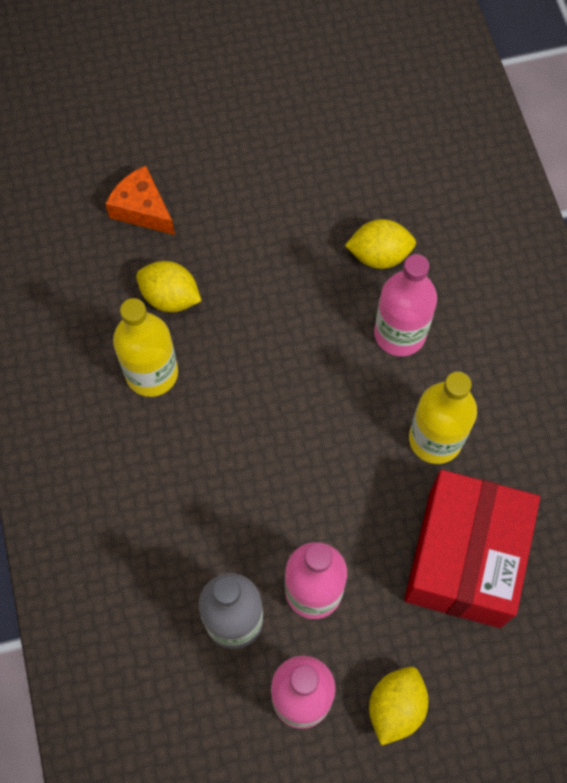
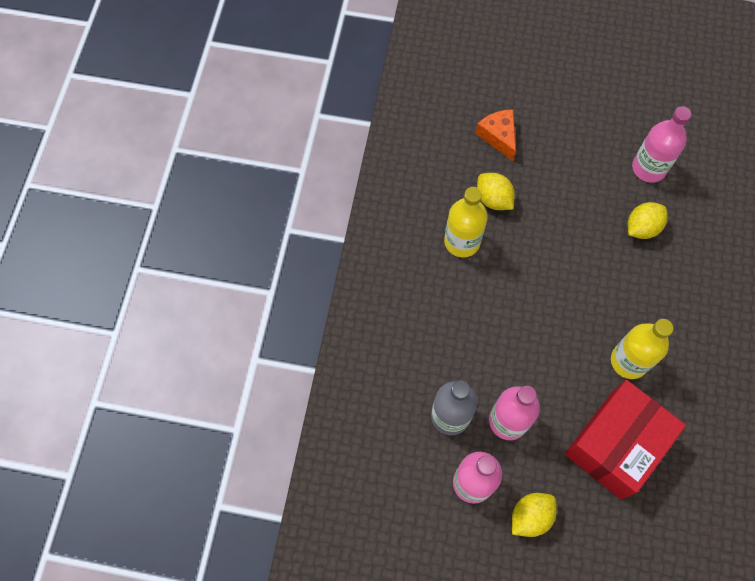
camera: 25 degrees right, 0 degrees up
yellow lemon [345,219,416,269] -> yellow lemon turned 60 degrees counterclockwise [628,202,668,239]
pink bottle [374,254,437,356] -> pink bottle moved to [632,106,691,183]

